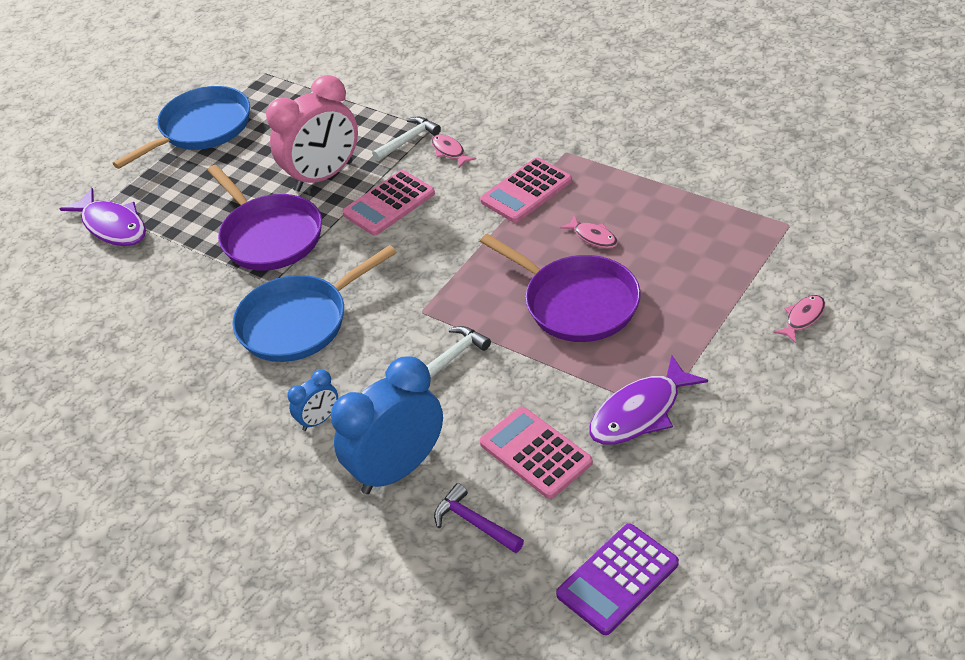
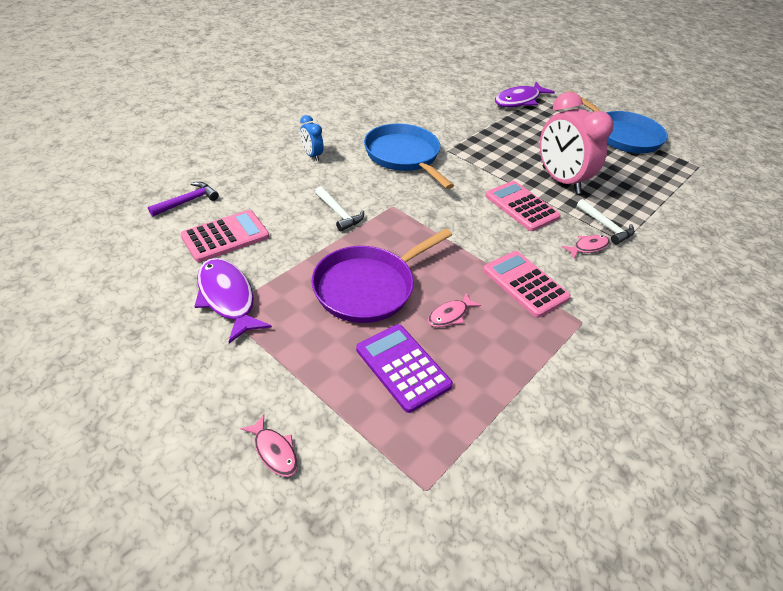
camera: 90 degrees right, 0 degrees up
purple pan [207,165,322,271] -> none
blue clock [331,356,443,494] -> none
purple calculator [556,524,679,635] -> purple calculator moved to [356,324,453,413]

